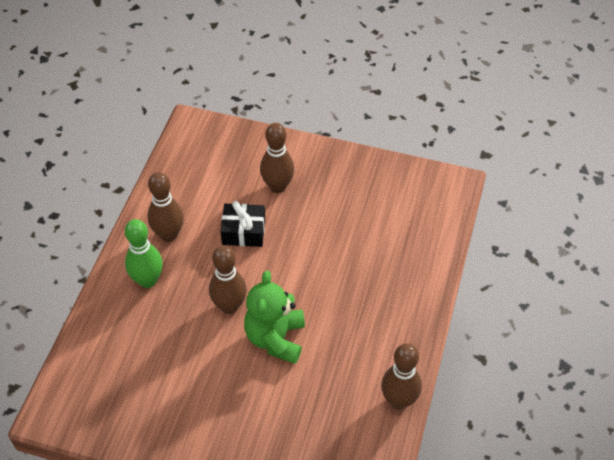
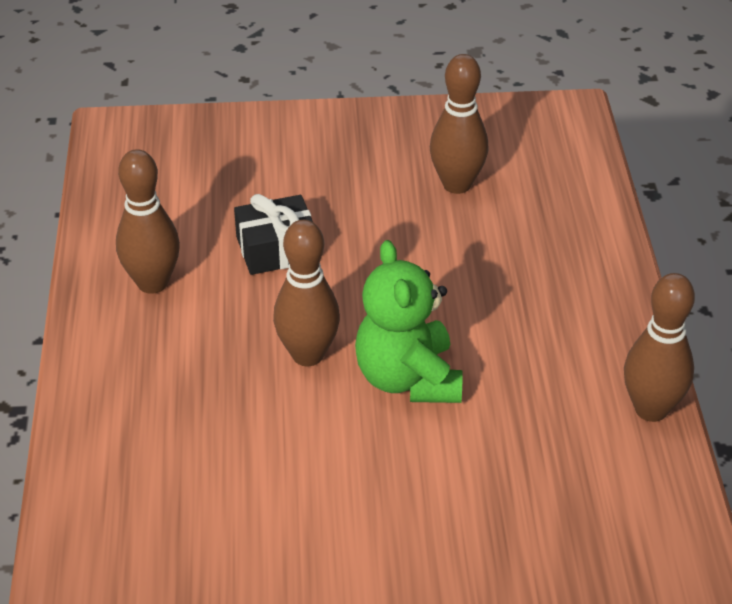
camera: 20 degrees left, 10 degrees down
green bowling pin [125,219,163,288] -> none
brown bowling pin [260,123,295,193] -> brown bowling pin moved to [430,54,489,194]

